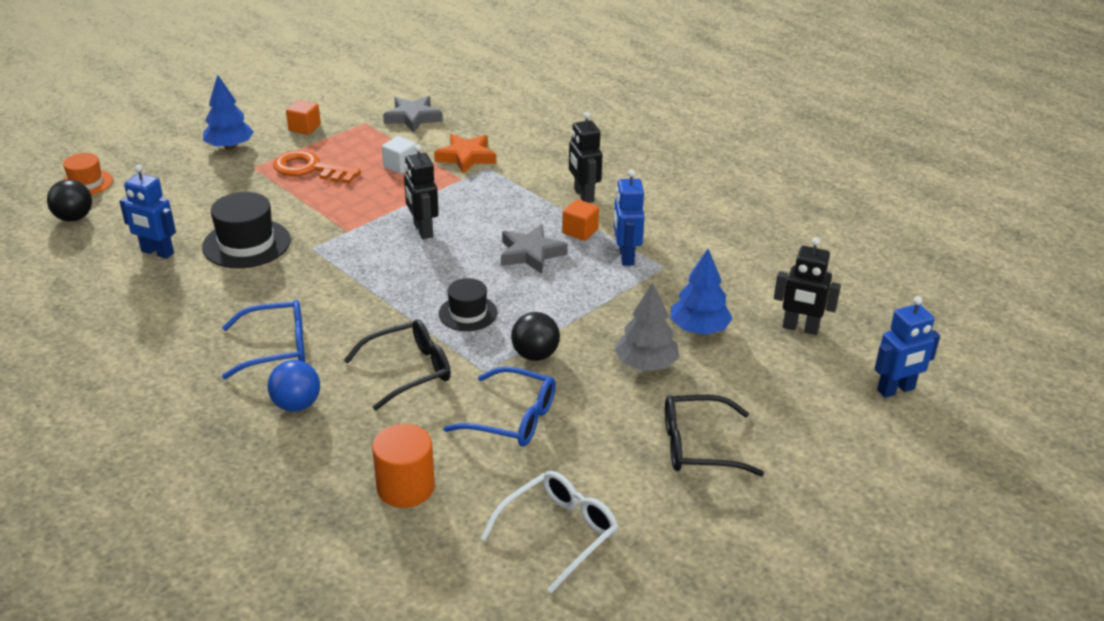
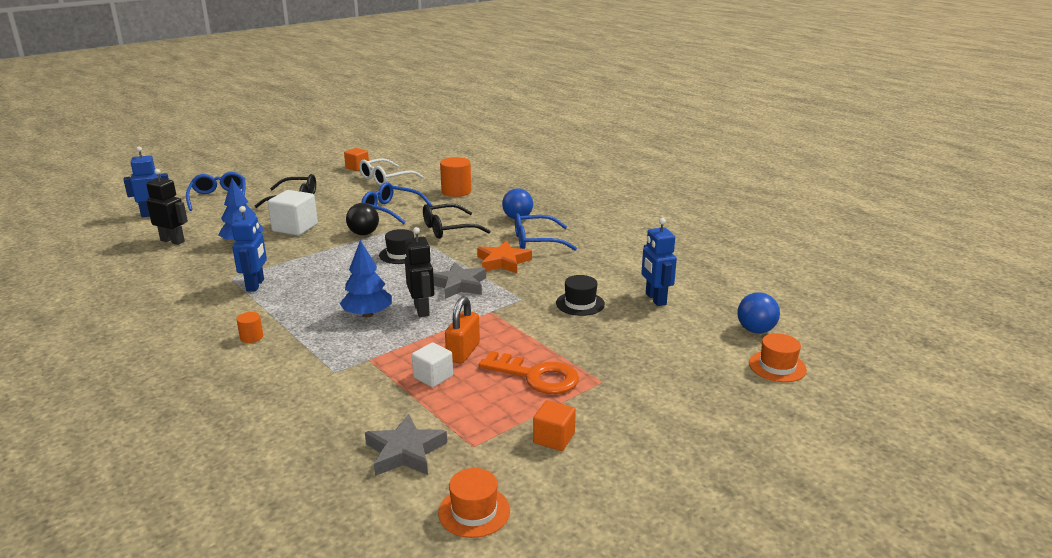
camera: 175 degrees left, 10 degrees down
black ball [47,179,92,222] -> blue ball [737,292,780,333]
blue robot [119,165,176,259] -> blue robot turned 135 degrees counterclockwise [641,218,677,306]
black hat [202,192,291,268] -> black hat [556,275,605,316], size x0.63
blue tree [203,75,254,150] -> blue tree moved to [340,240,392,318]
orange star [434,134,496,174] -> orange star moved to [477,241,532,274]
grey star [501,225,568,274] -> grey star moved to [433,262,486,299]
orange cube [562,199,599,241] -> orange cube moved to [344,148,369,171]
black robot [569,112,602,203] -> orange cylinder [237,312,263,343]
grey tree [615,282,679,371] -> white cube [267,190,318,236]
none -> blue glasses [186,172,246,211]
none -> orange hat [438,468,510,538]
none -> orange padlock [445,296,480,364]

